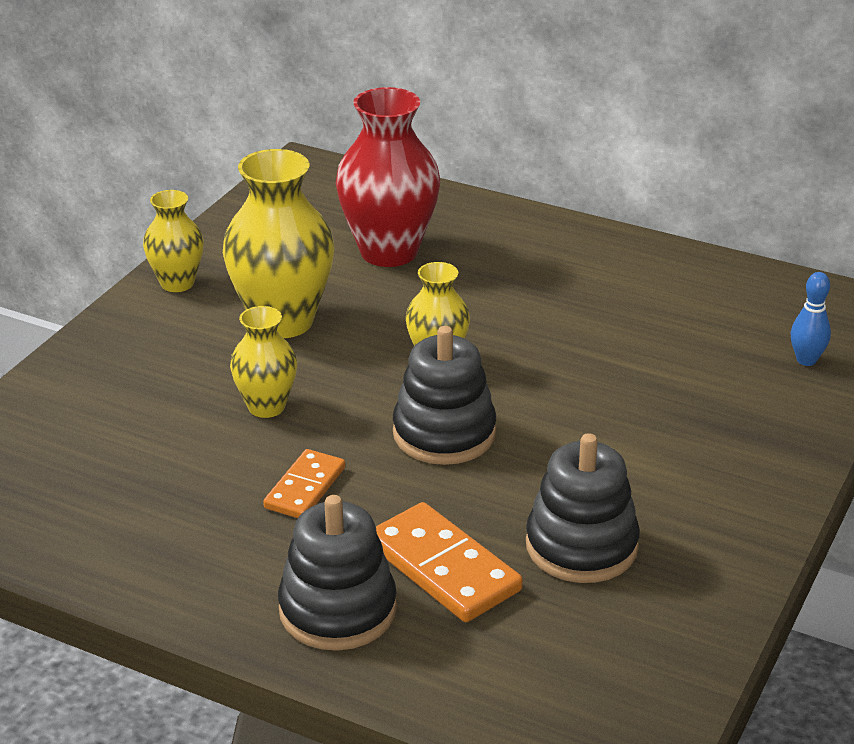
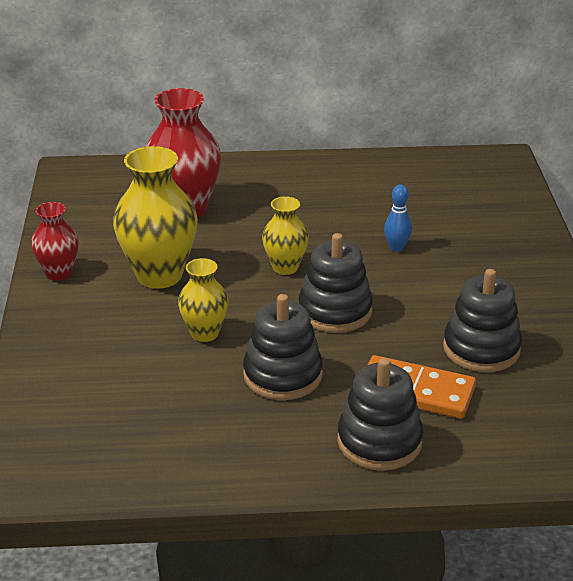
camera: 30 degrees left, 0 degrees up
yellow vase [143,190,204,292] -> red vase [31,202,79,281]
orange domino [263,449,345,518] -> black stacking toy [243,294,323,400]
blue bowling pin [791,272,831,366] -> blue bowling pin moved to [384,185,412,252]

